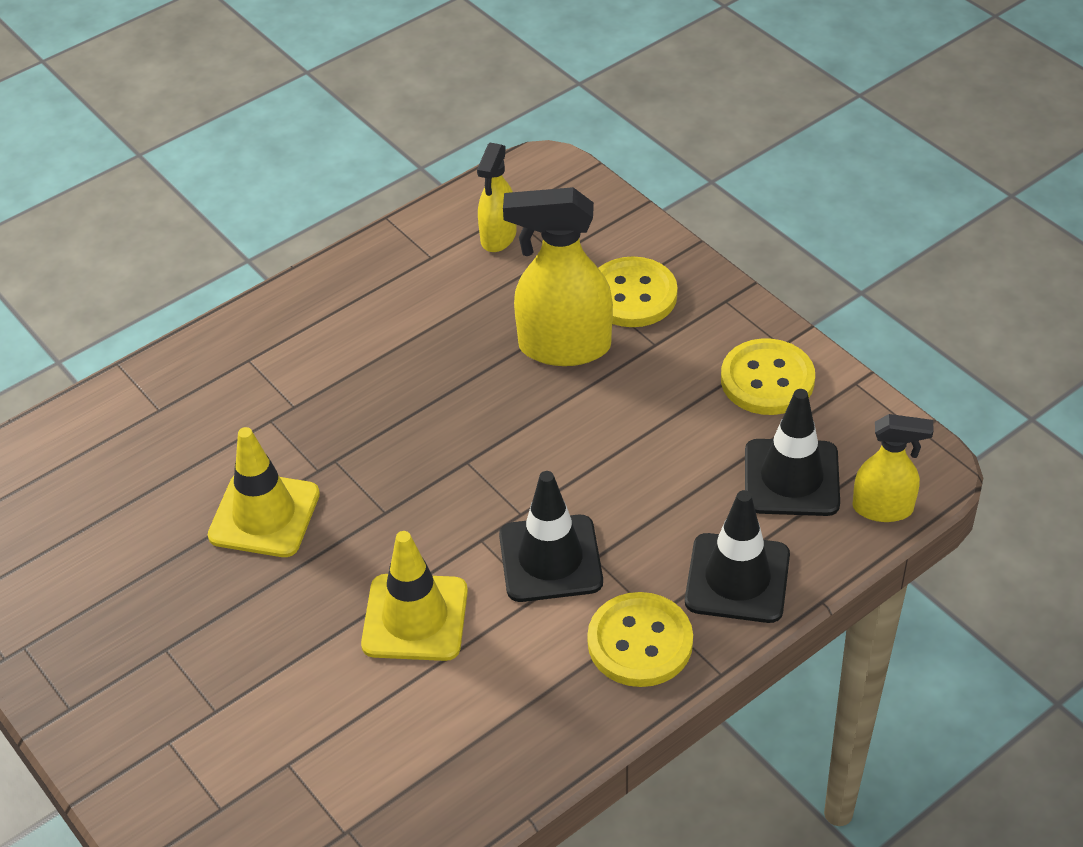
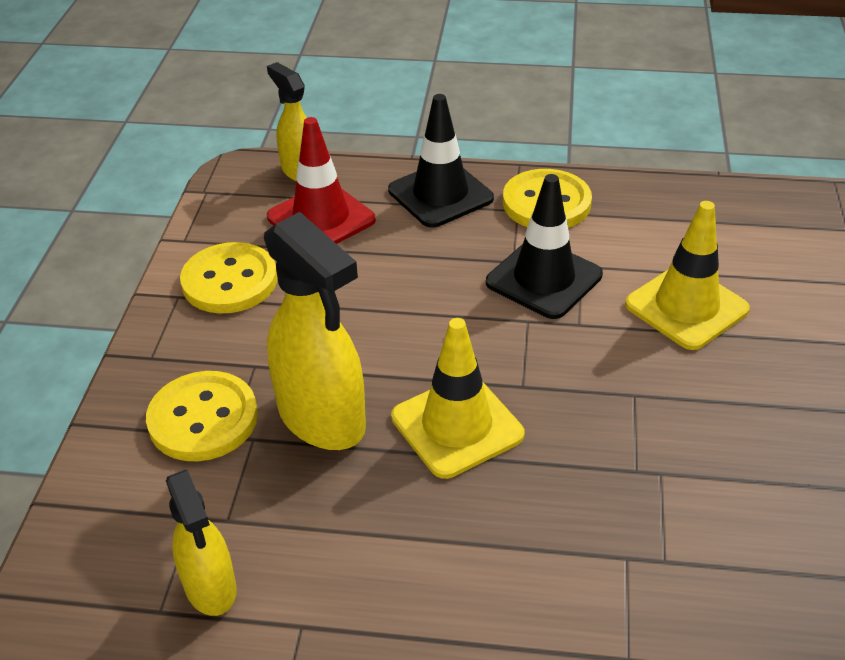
camera: 135 degrees left, 5 degrees down
yellow traffic cone [208,427,320,557] -> yellow traffic cone moved to [391,318,525,479]
yellow spray bottle [477,143,517,252] -> yellow spray bottle turned 90 degrees clockwise [166,470,237,616]
black traffic cone [745,389,840,516] -> red traffic cone [267,117,376,244]

